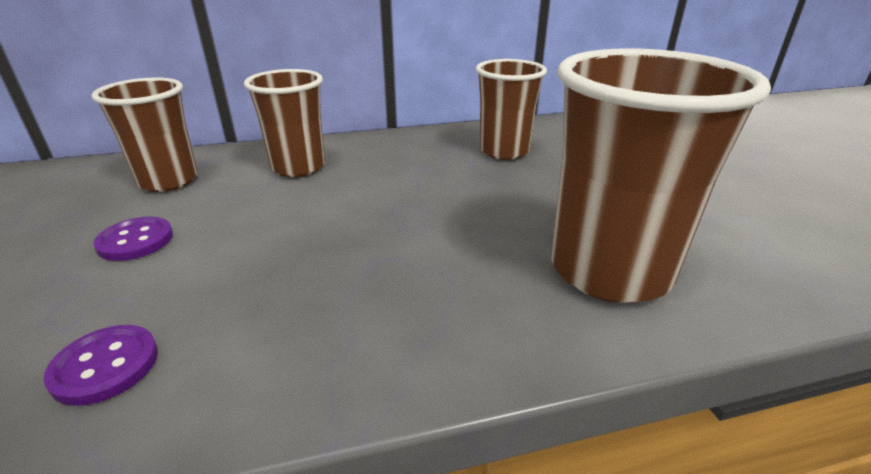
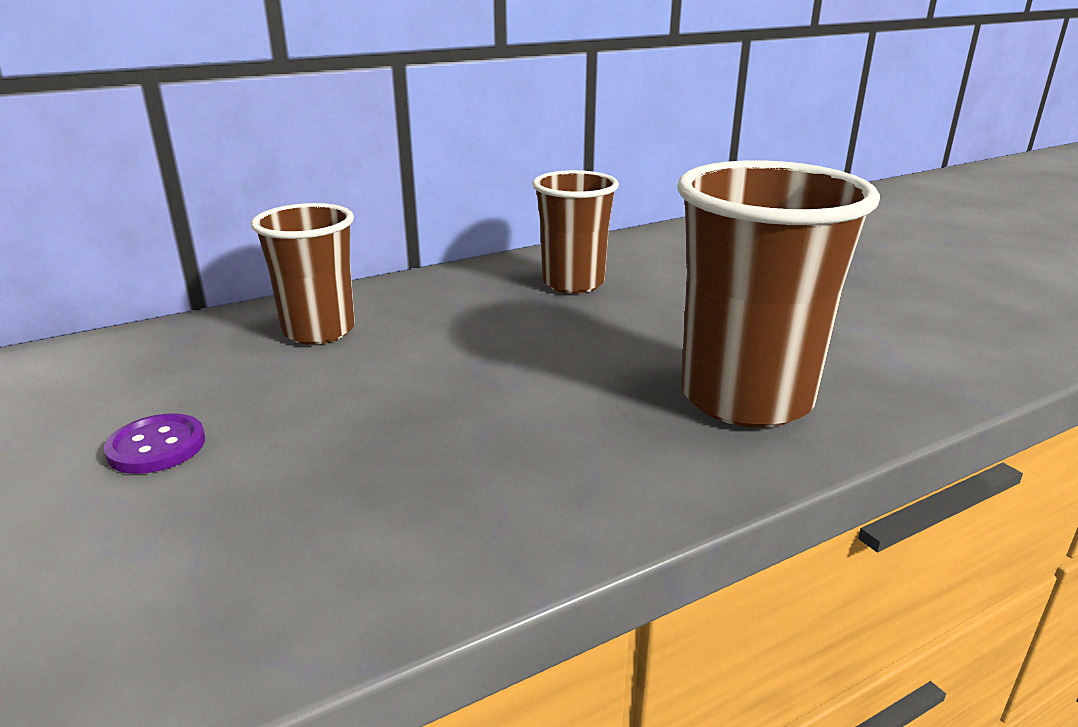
camera: 15 degrees left, 5 degrees down
purple button [43,325,158,406] -> none
brown cup [92,77,198,192] -> none

